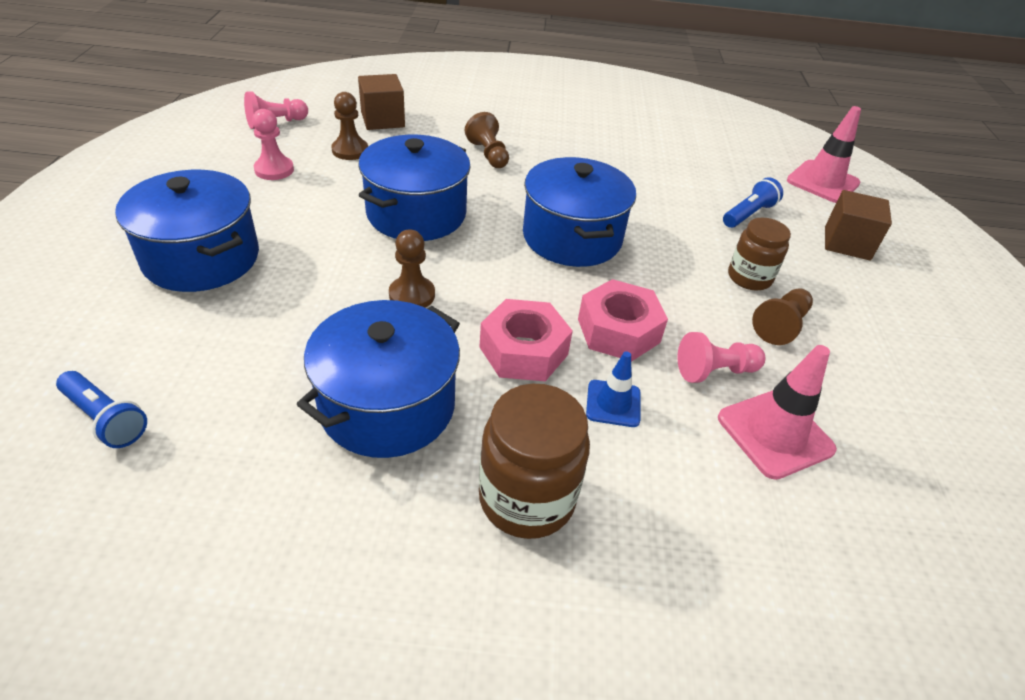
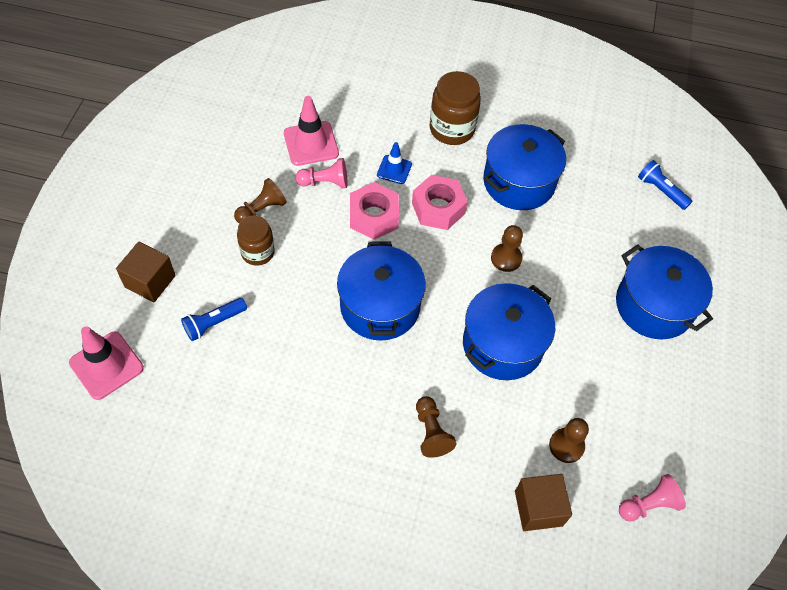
camera: 170 degrees left, 15 degrees up
pink pawn [252,109,294,180] -> none

